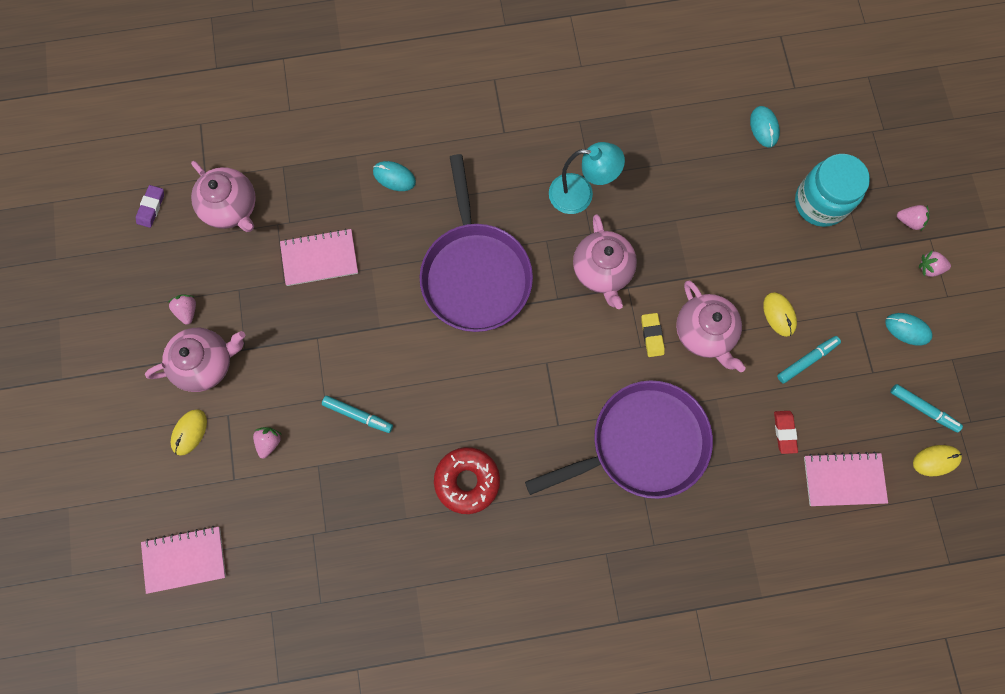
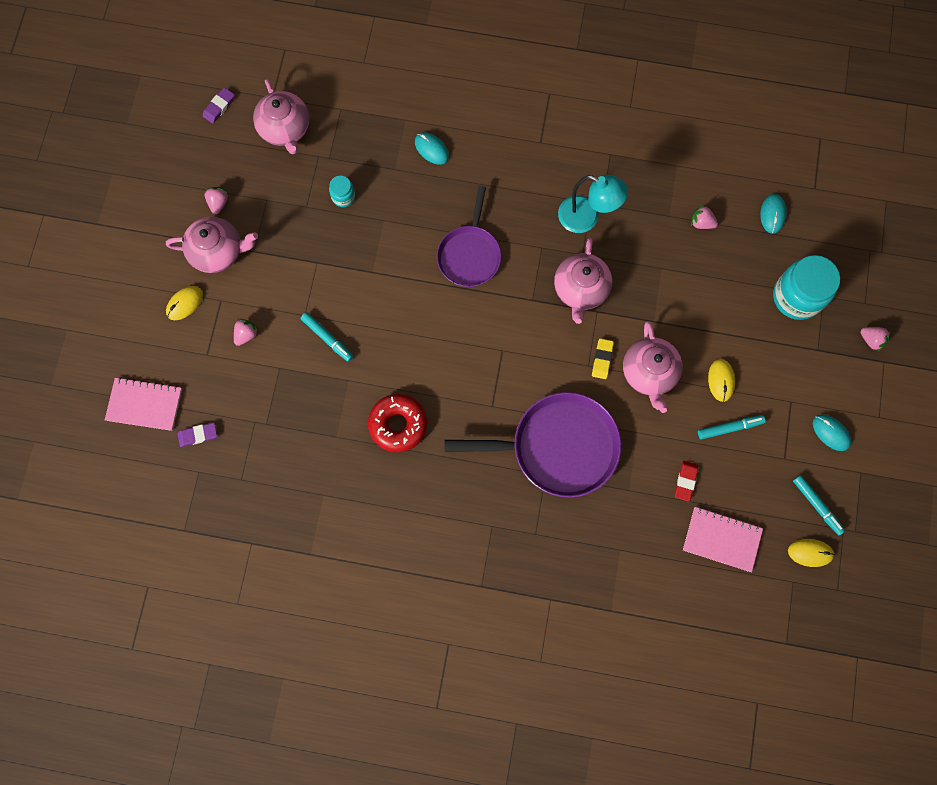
camera: 20 degrees right, 0 degrees up
pink notebook [280,229,358,286] -> turquoise jar [329,176,355,207]
purple pan [420,154,533,332] -> purple pan [437,186,502,287], size x0.64
pink strawberry [919,251,951,277] -> pink strawberry moved to [691,205,718,229]
none -> purple eraser [178,422,217,447]

